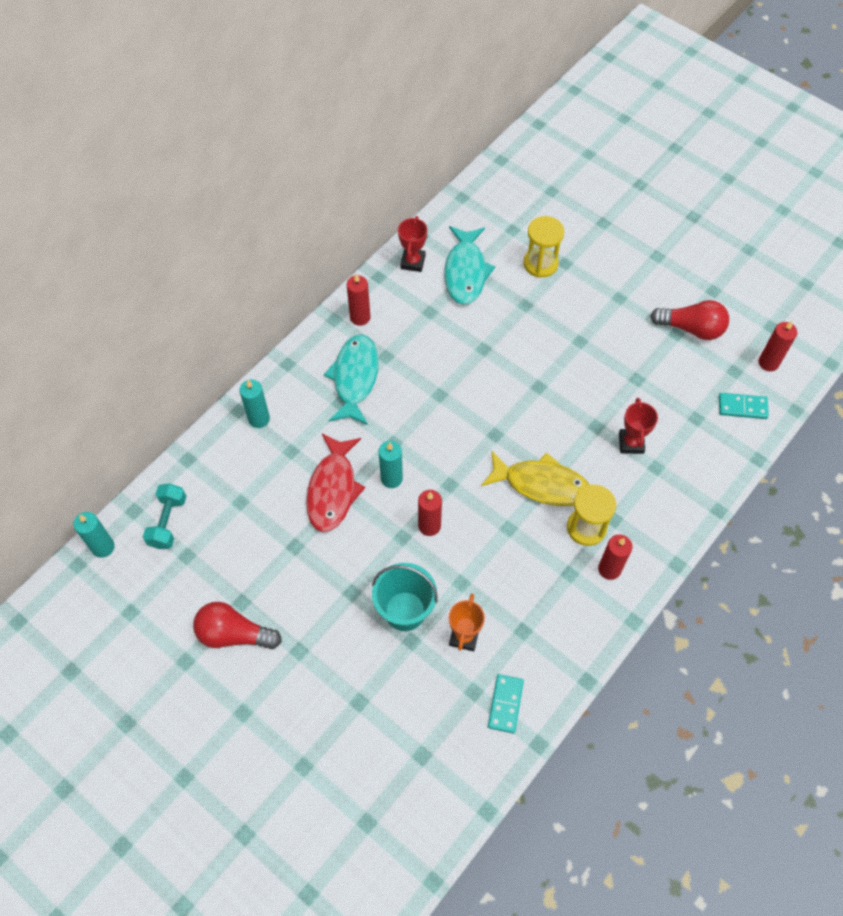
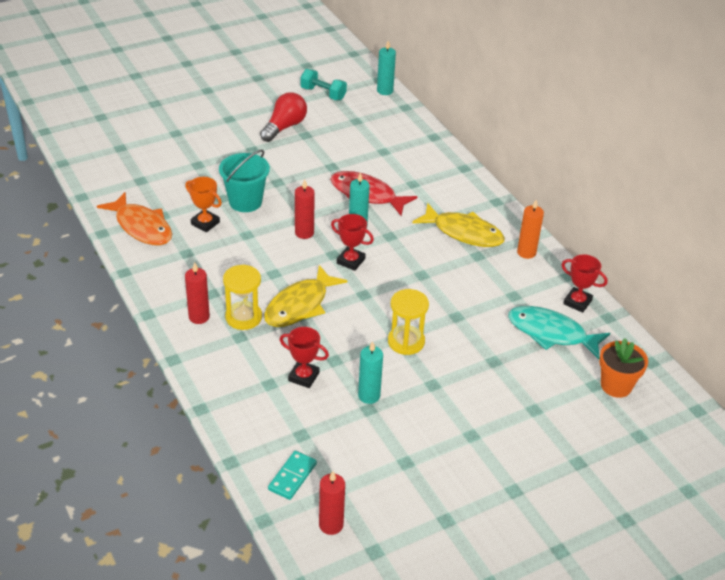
camera: 110 degrees right, 20 degrees down
turquoise dumbbell [143,484,186,549] -> turquoise dumbbell moved to [300,69,347,100]
turquoise candle [239,380,270,428] -> turquoise candle moved to [358,341,383,404]
turquoise fish [324,334,379,425] -> yellow fish [412,203,505,247]
red candle [347,274,370,326] -> orange candle [517,200,544,259]
turquoise domino [488,674,524,733] -> orange fish [97,192,172,245]
yellow hourglass [523,216,564,278] -> yellow hourglass moved to [388,289,429,355]
red light bulb [650,300,729,340] -> none
none -> red trophy [331,214,374,271]
none -> orange flower pot [599,338,648,398]

